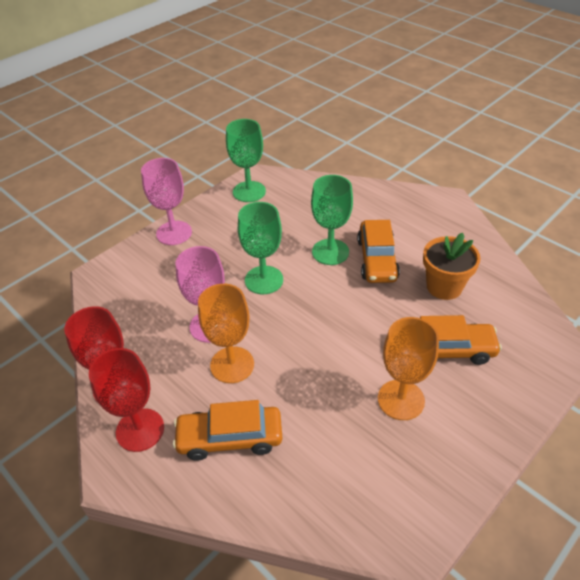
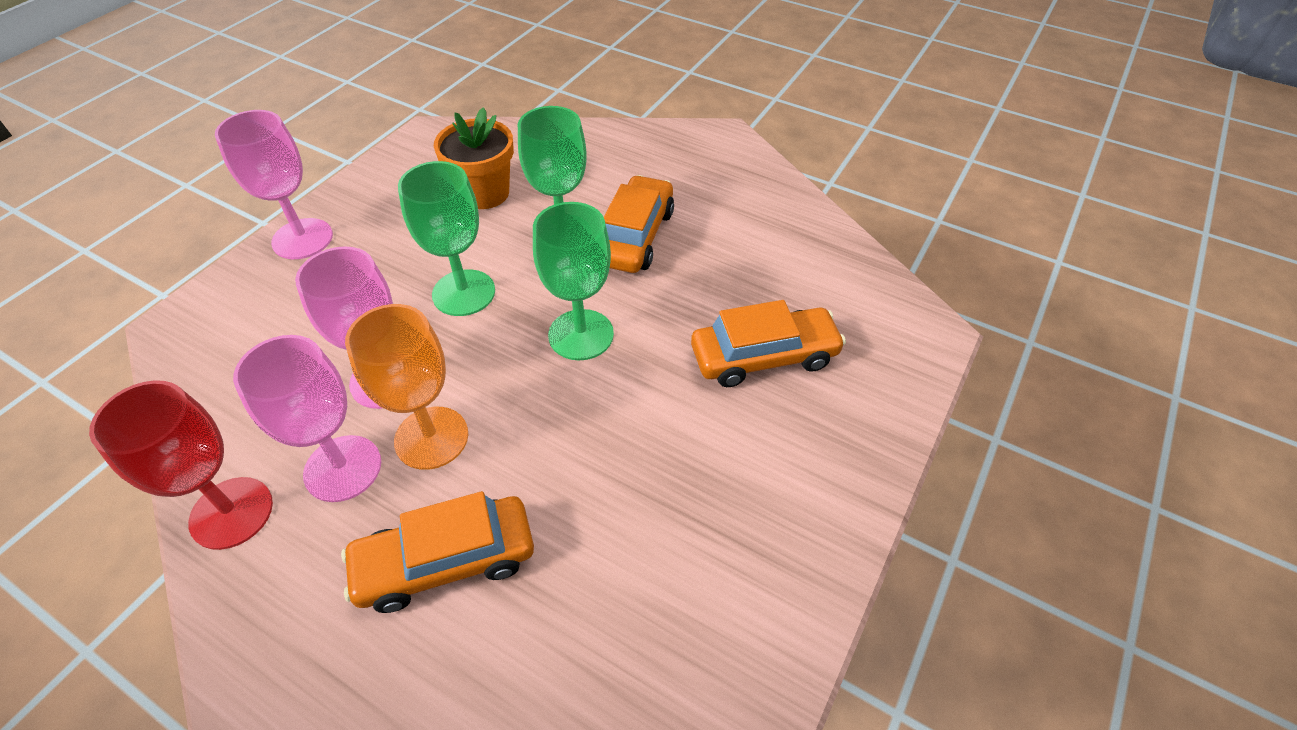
camera: 15 degrees left, 5 degrees up
red goblet [89,348,164,452] -> none
green goblet [226,119,266,202] -> green goblet moved to [533,202,614,360]
orange car [357,220,400,283] -> orange car turned 150 degrees counterclockwise [604,175,674,273]
orange goblet [378,317,439,420] -> none
orange flower pot [423,233,481,300] -> orange flower pot moved to [434,107,514,209]
none -> pink goblet [233,335,381,502]

